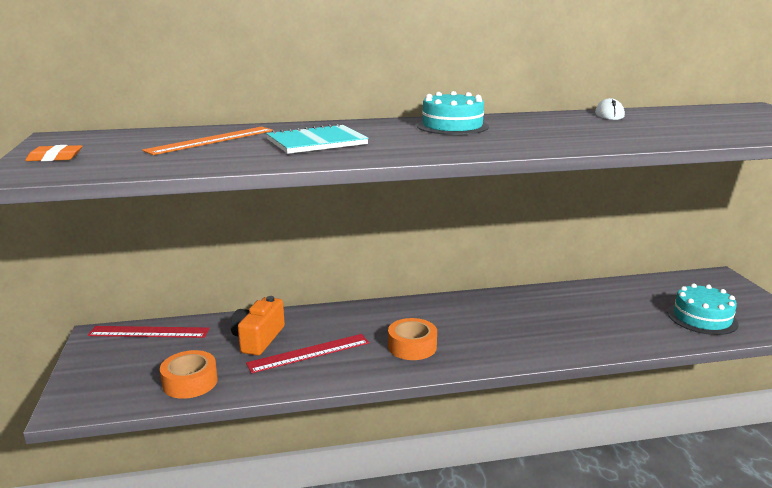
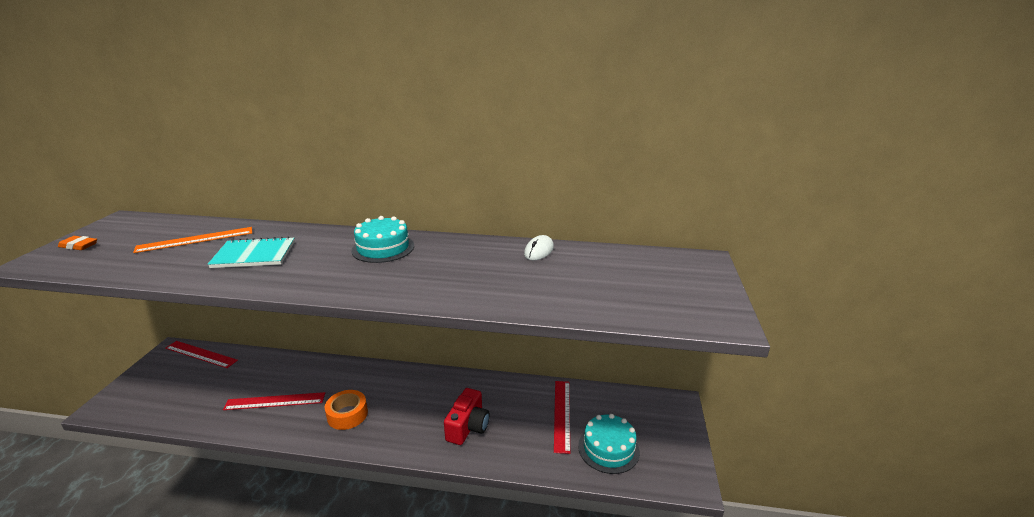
camera: 20 degrees right, 5 degrees up
orange tape [160,350,218,399] -> none
orange camera [231,296,285,356] -> none
none -> red camera [444,388,490,445]
none -> red ruler [554,381,570,454]

